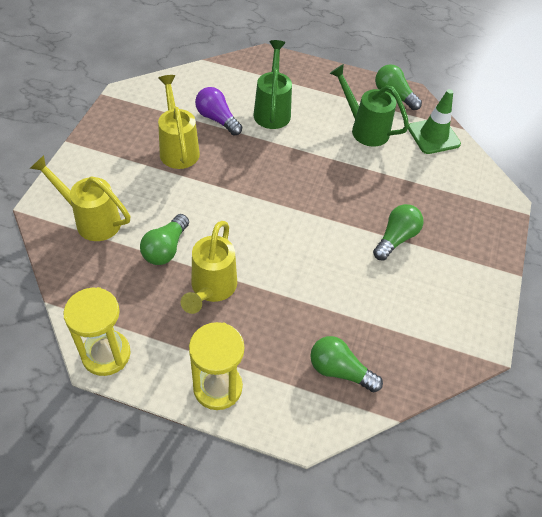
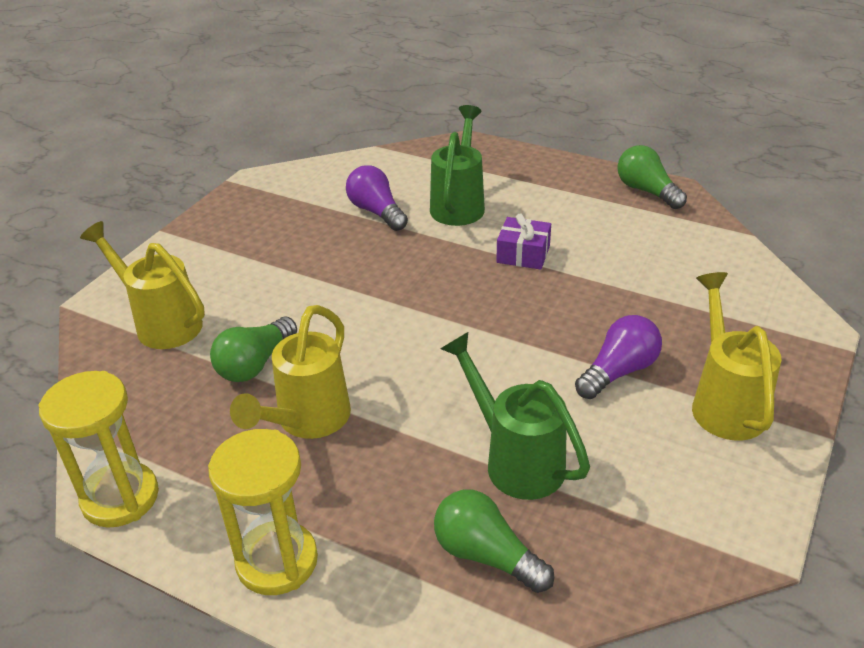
camera: 15 degrees right, 15 degrees down
yellow watering can [158,75,200,169] -> yellow watering can moved to [692,272,782,440]
green watering can [329,64,409,147] -> green watering can moved to [441,332,590,500]
green light bulb [373,204,423,260] -> purple light bulb [575,315,662,399]
green traffic cone [408,89,461,154] -> none
none -> purple gift [496,214,551,270]

